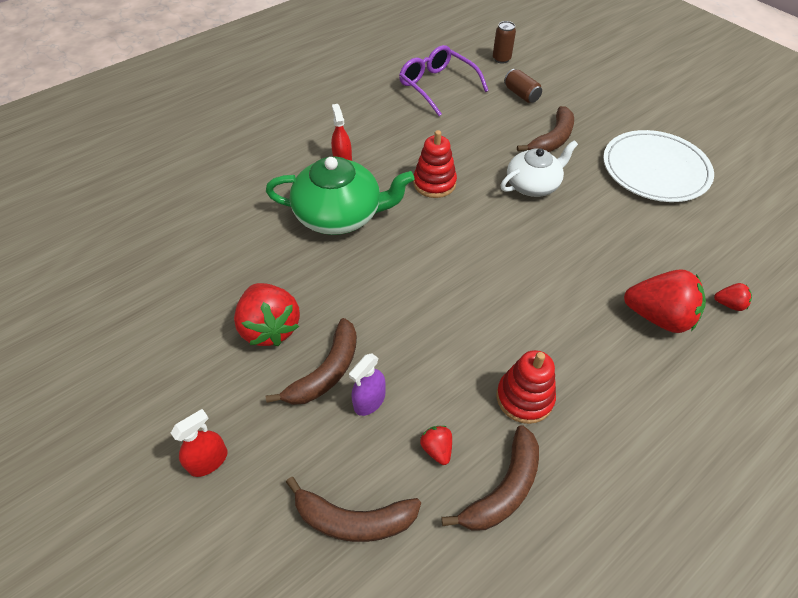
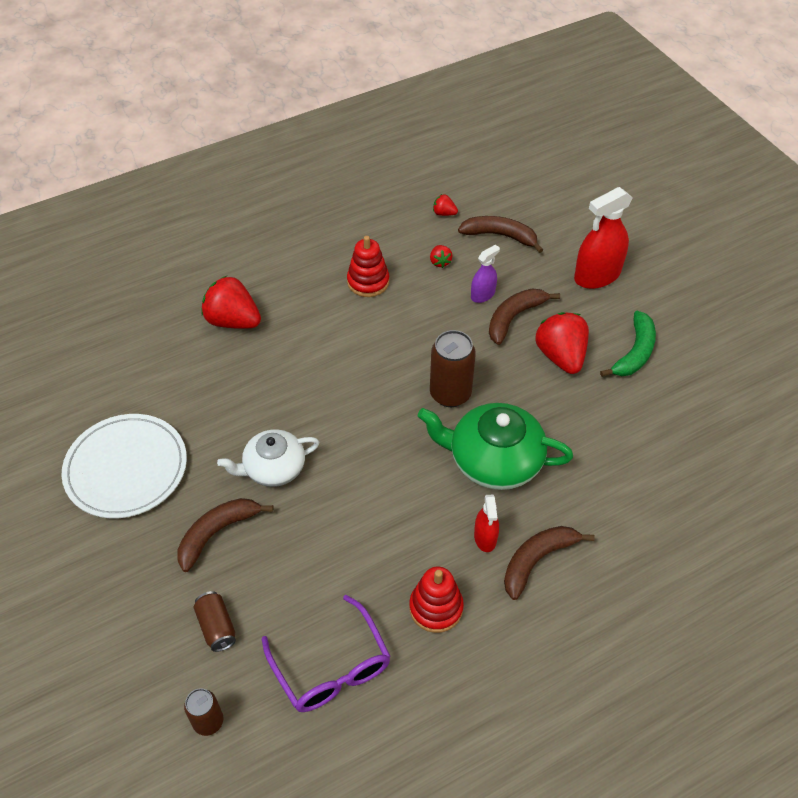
camera: 170 degrees left, 0 degrees up
red spray bottle [171,409,228,477] -> red spray bottle [574,187,633,289], size x1.85
red stacking toy [413,130,457,198] -> red stacking toy moved to [409,567,464,633]
brown banana [441,425,539,530] -> brown banana moved to [504,526,595,600]
red strawberry [714,283,752,311] -> red strawberry moved to [433,194,458,216]
none -> brown can [430,330,476,407]
none -> green banana [600,311,656,377]

